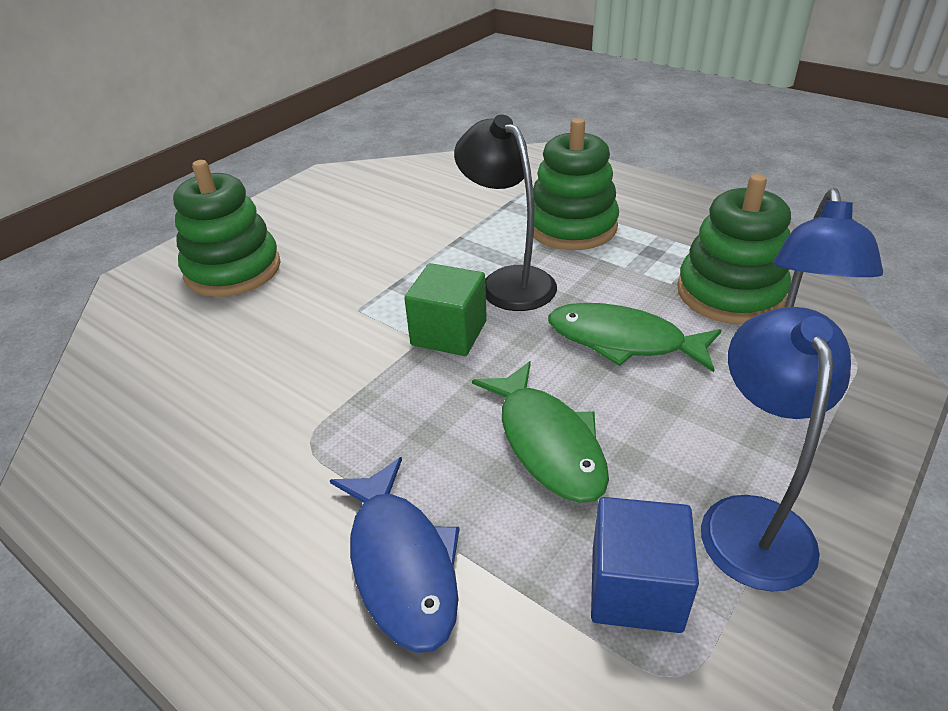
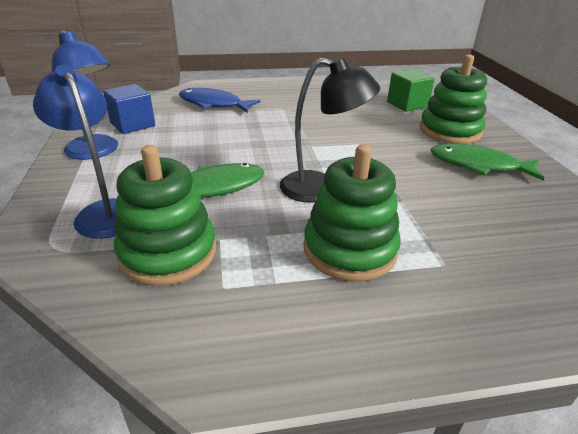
camera: 130 degrees right, 5 degrees down
green cube [404,263,487,356] -> green cube moved to [387,69,435,112]
green fish [472,361,609,503] -> green fish moved to [430,143,544,181]

